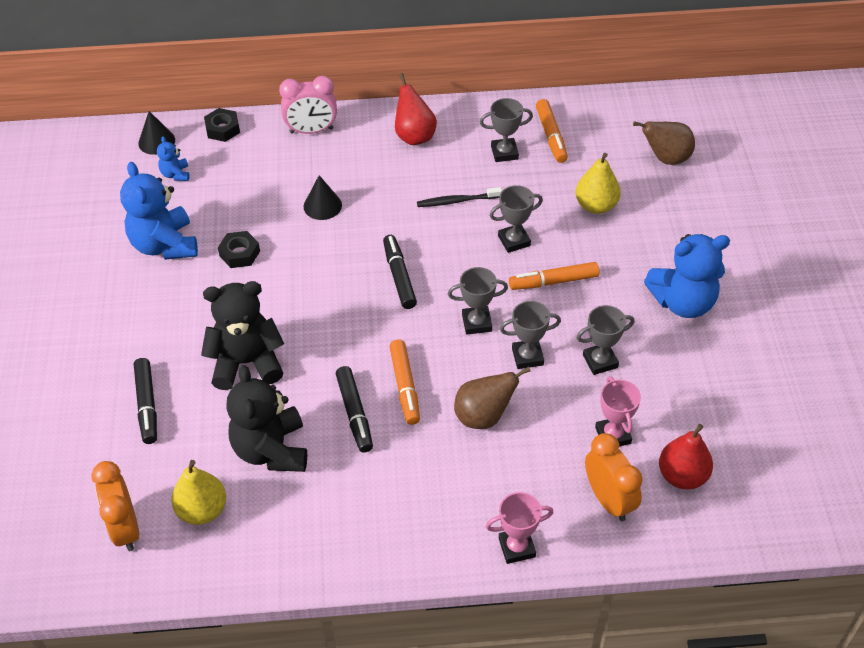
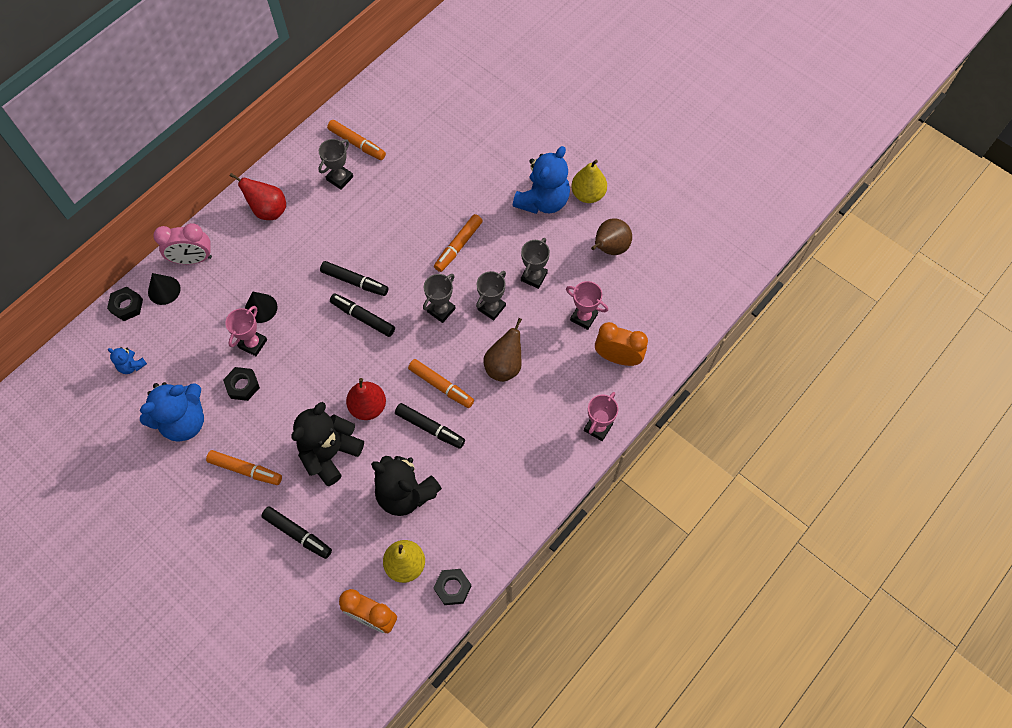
camera: 45 degrees left, 15 degrees up
blue teddy bear [120,162,198,260] -> blue teddy bear turned 60 degrees counterclockwise [140,382,204,442]
black cone [138,111,175,155] -> black cone moved to [148,273,181,305]
pink clock [279,76,337,134] -> pink clock turned 45 degrees clockwise [153,223,212,264]
black toothbrush [417,187,502,207] -> none
grey trophy [490,185,543,253] -> none
yellow pear [576,153,621,214] -> yellow pear moved to [571,159,607,203]
brown pear [633,121,695,165] -> brown pear moved to [591,218,632,255]
red pear [659,424,713,489] -> red pear moved to [346,378,386,420]
none -> orange marker [206,450,282,485]
none -> pink trophy [225,306,267,356]
none -> black marker [320,261,388,296]
none -> black nut [433,569,472,605]

